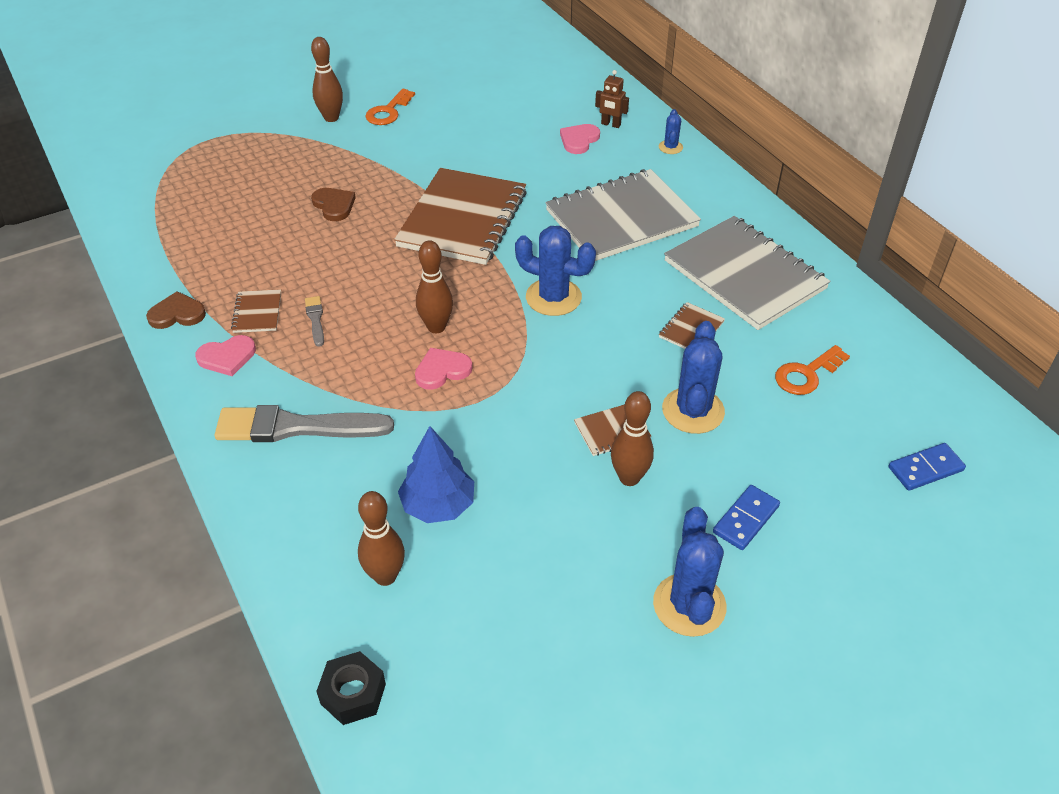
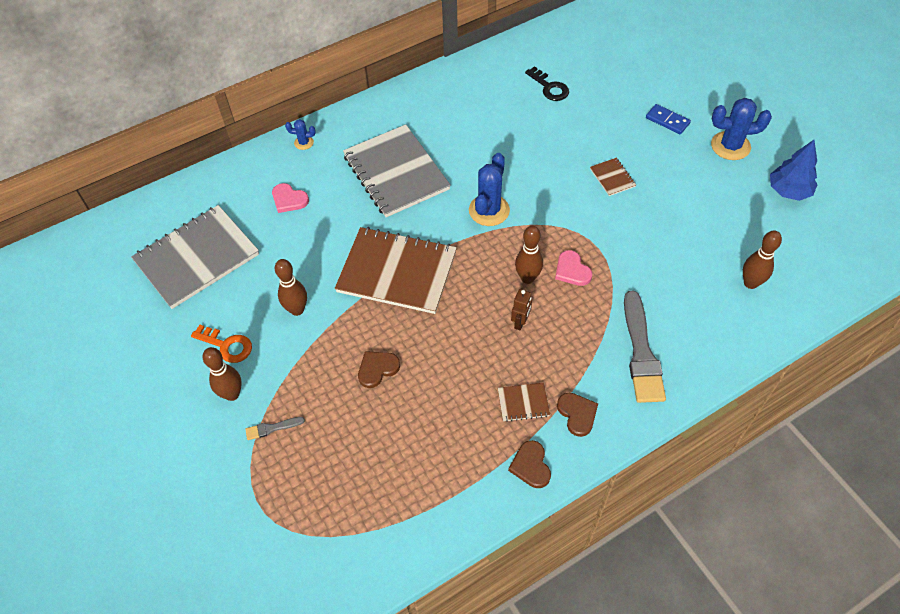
camera: 90 degrees left, 10 degrees up
pink heart [195,335,256,376] -> brown heart [557,393,598,437]
grey brush [305,296,324,347] -> grey brush moved to [245,417,305,440]
black nut [316,651,386,725] -> none
blue tree [398,426,474,523] -> blue tree moved to [770,140,818,201]
brown robot [595,70,629,128] -> brown robot moved to [511,289,532,331]
brown bowling pin [611,391,654,486] -> brown bowling pin moved to [275,259,307,316]
brown notebook [659,302,725,349] -> none
blue cactus [662,321,725,434] -> none
grey notebook [664,216,831,330] -> grey notebook moved to [131,205,259,309]
orange key [775,345,850,395] -> black key [525,66,569,101]
blue domino [889,443,966,491] -> none

